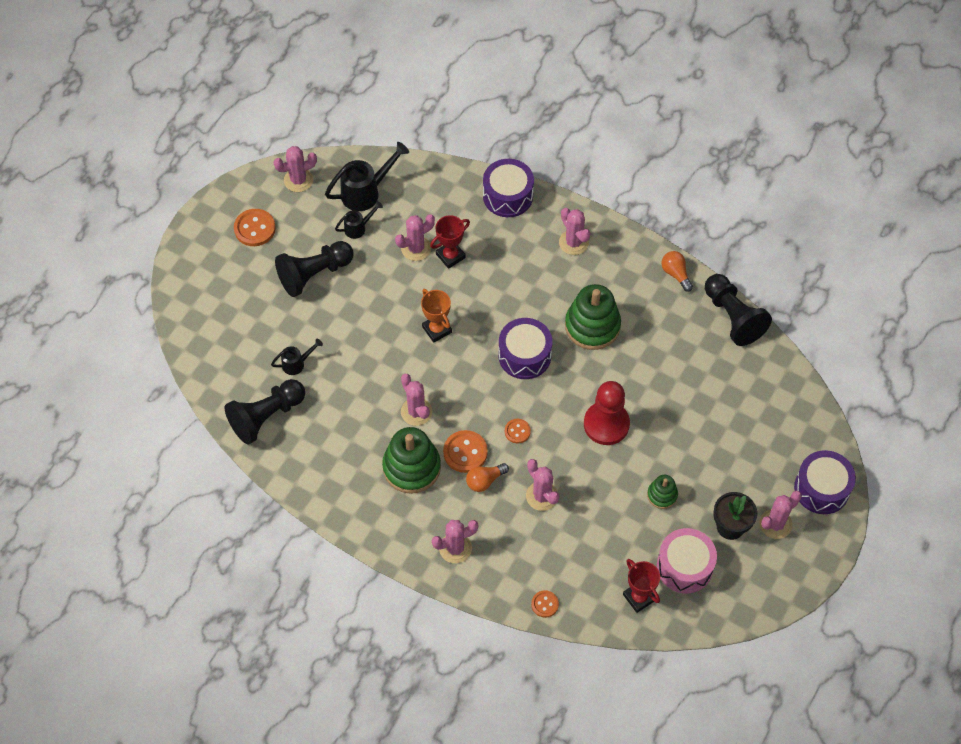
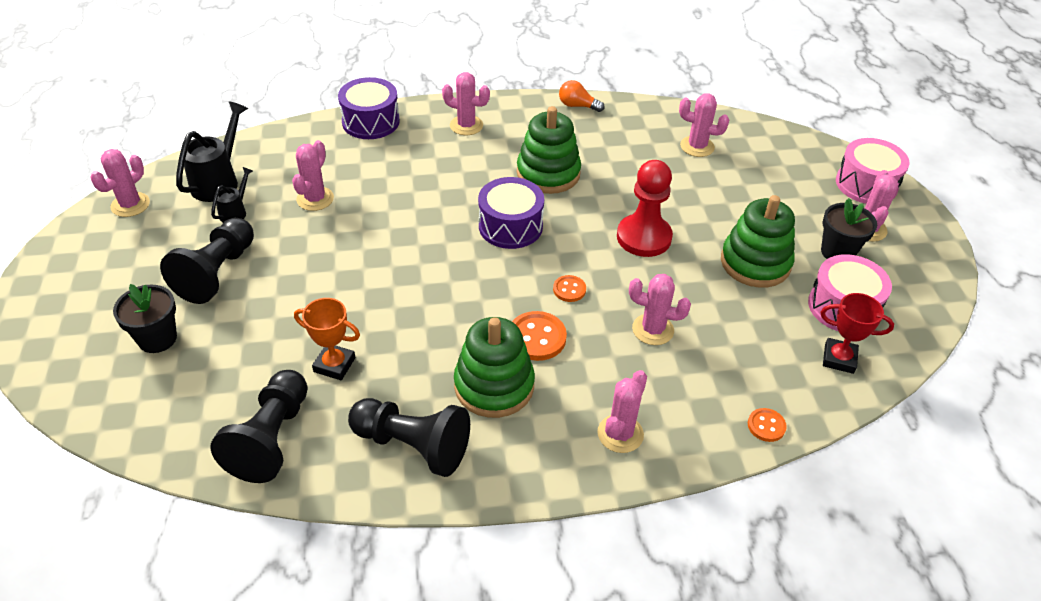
camera: 40 degrees left, 15 degrees down
orange button [234,209,276,246] -> none
black watering can [271,339,323,375] -> none
pink cactus [401,374,432,426] -> pink cactus moved to [679,93,729,157]
orange trophy [421,289,452,343] -> orange trophy moved to [294,298,360,380]
red trophy [430,215,470,269] -> none
orange light bulb [466,463,509,492] -> none
green stacking toy [647,475,678,509] -> green stacking toy [721,195,795,288], size x1.92
black pawn [705,274,772,346] -> black pawn moved to [348,398,470,477]
purple drum [794,450,856,514] -> pink drum [836,138,910,204]
none -> black flower pot [113,284,177,353]

